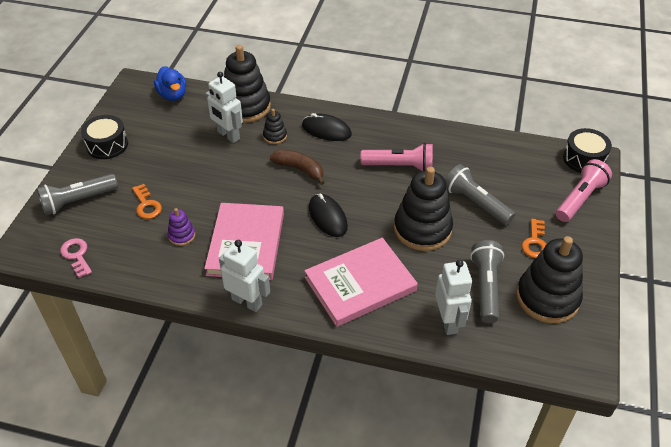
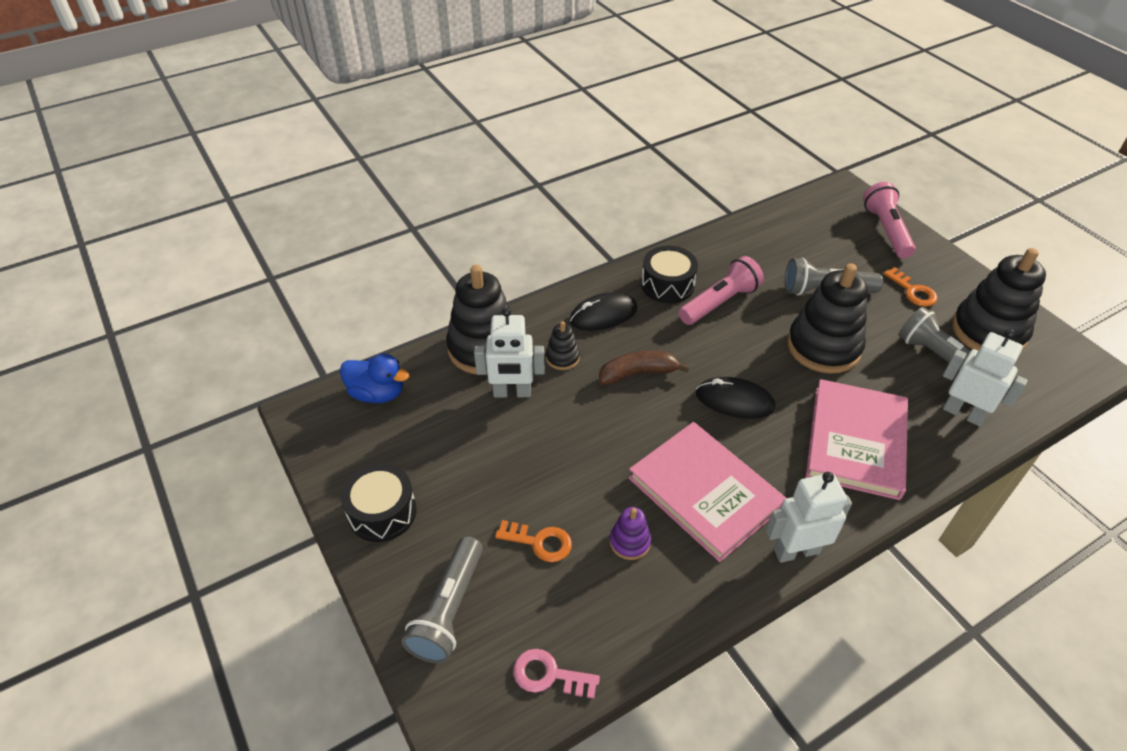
camera: 45 degrees left, 0 degrees up
black drum [563,128,612,173] -> black drum moved to [641,246,698,304]

